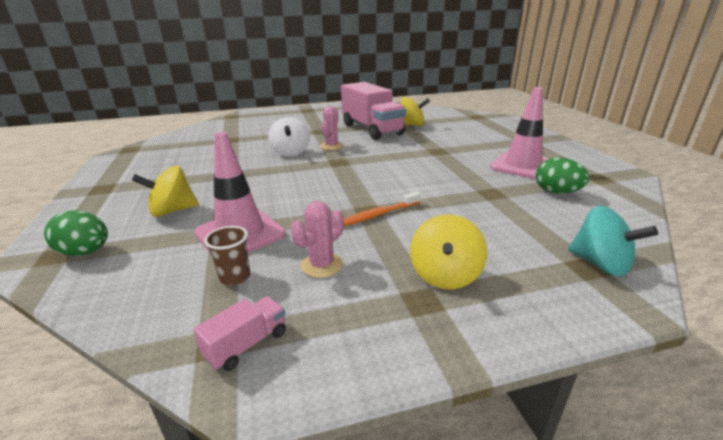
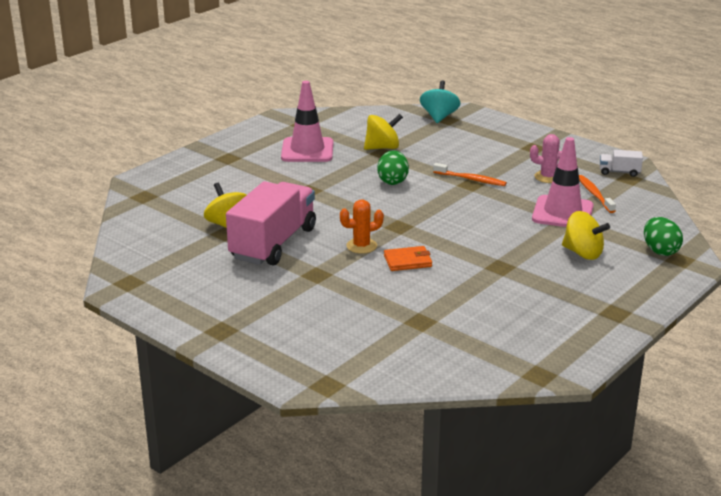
camera: 125 degrees left, 0 degrees up
pink truck [193,296,286,371] -> white truck [600,150,643,177]
brown cup [204,226,250,285] -> orange toothbrush [579,175,616,213]
white spinning top [268,117,310,157] -> orange wallet [384,246,432,271]
pink cactus [320,106,343,150] -> orange cactus [340,199,384,254]
yellow spinning top [410,214,487,290] -> yellow spinning top moved to [364,114,403,150]
green egg [536,157,589,194] -> green egg moved to [377,150,409,185]

